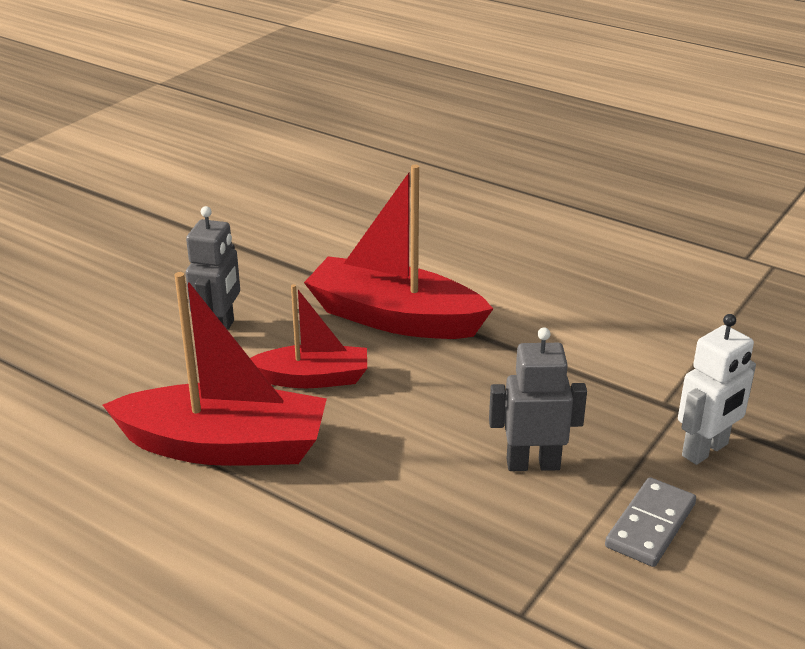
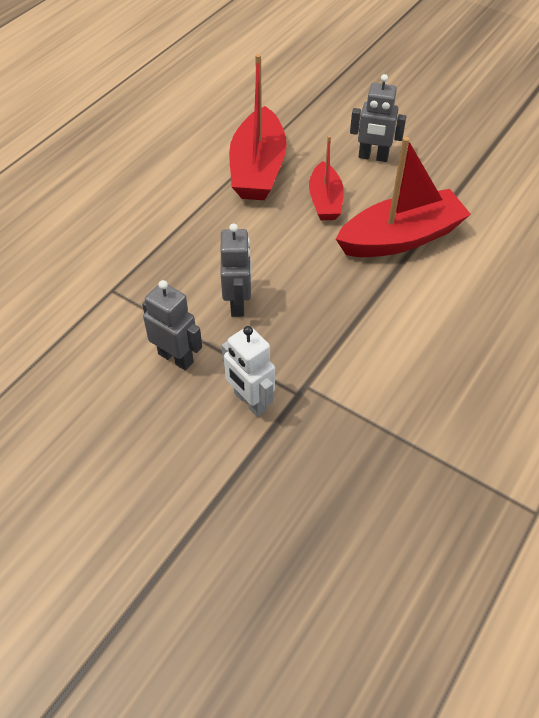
camera: 90 degrees right, 20 degrees up
red boat [304,164,493,339] -> red boat turned 45 degrees clockwise [336,137,471,257]
grey domino [605,477,696,567] -> grey robot [142,280,202,371]

